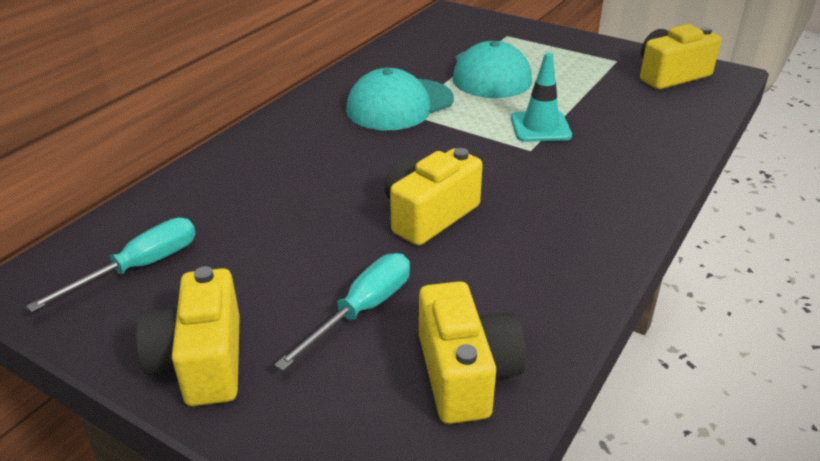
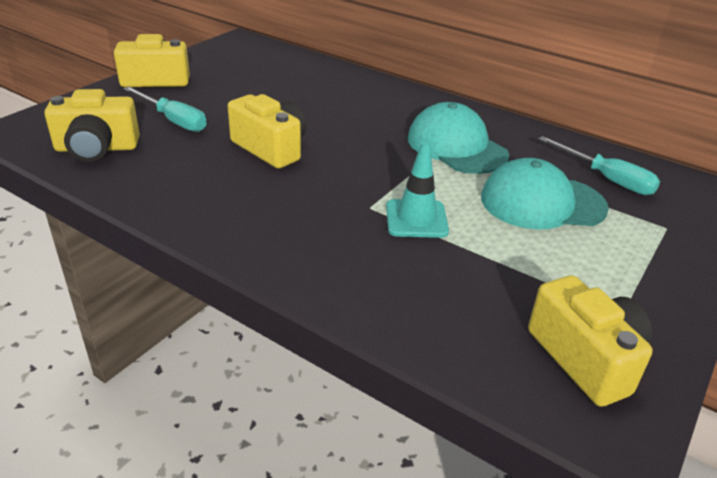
camera: 90 degrees right, 0 degrees up
turquoise screwdriver [26,218,196,312] -> turquoise screwdriver moved to [539,136,660,195]

